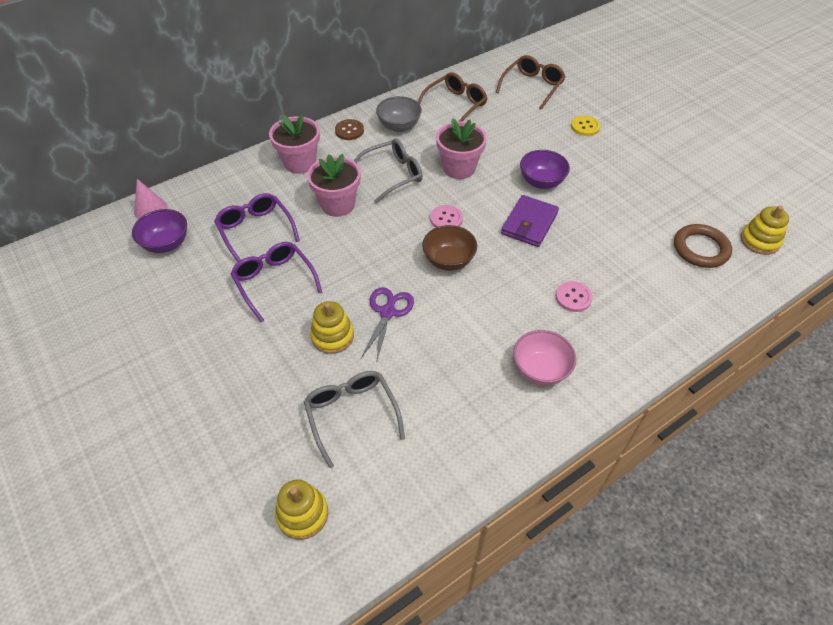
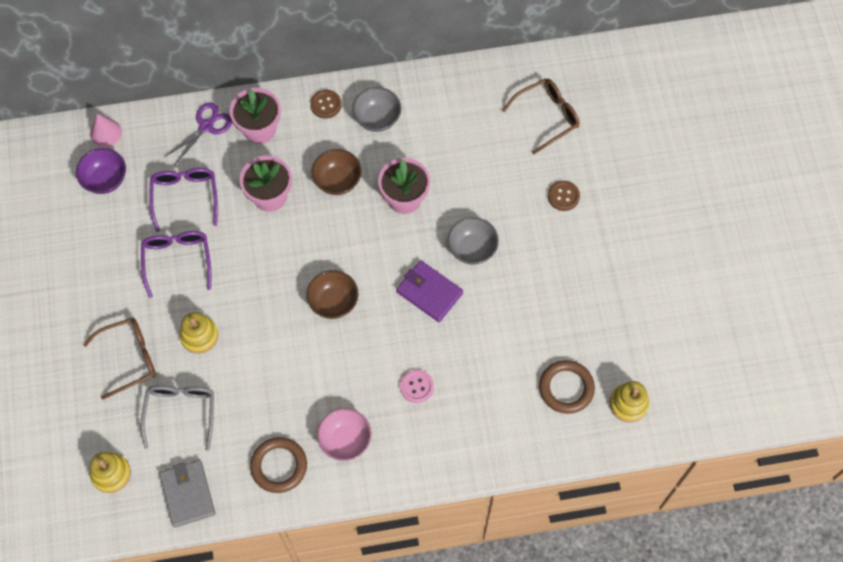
camera: 25 degrees right, 15 degrees up
grey glasses [354,139,423,203] -> brown bowl [312,149,362,195]
purple scissors [361,287,414,364] -> purple scissors moved to [165,102,232,164]
brown glasses [418,72,487,121] -> brown glasses moved to [83,318,156,400]
pink button [430,205,463,228] -> none
purple wallet [501,195,559,247] -> purple wallet turned 75 degrees clockwise [396,260,463,322]
purple bowl [520,150,570,189] -> grey bowl [448,217,499,265]
yellow button [571,115,601,136] -> brown button [548,181,580,211]
none -> grey wallet [159,460,215,528]
none -> brown ring [250,437,307,493]

